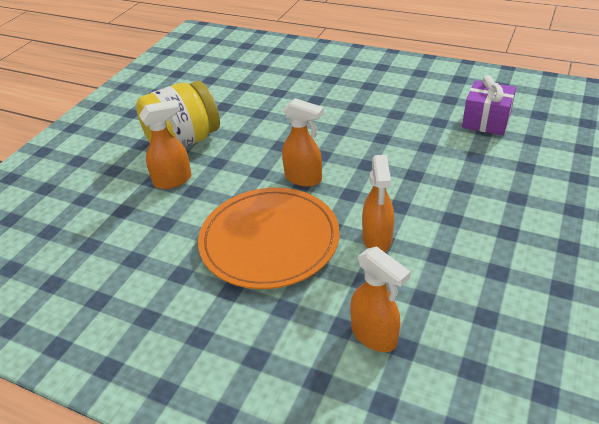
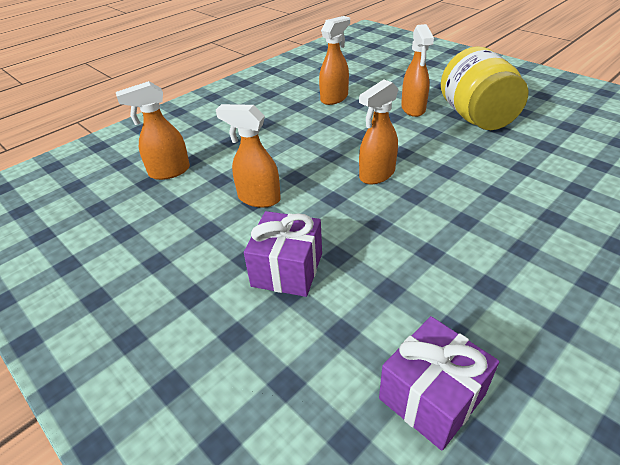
camera: 110 degrees right, 0 degrees up
orange plate [198,187,340,289] -> none
none -> purple gift [244,211,322,297]
none -> orange spray bottle [319,16,350,105]

